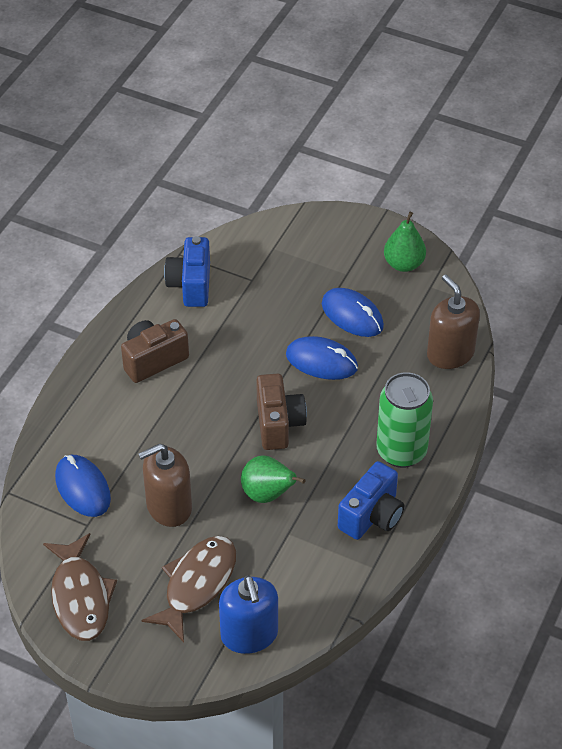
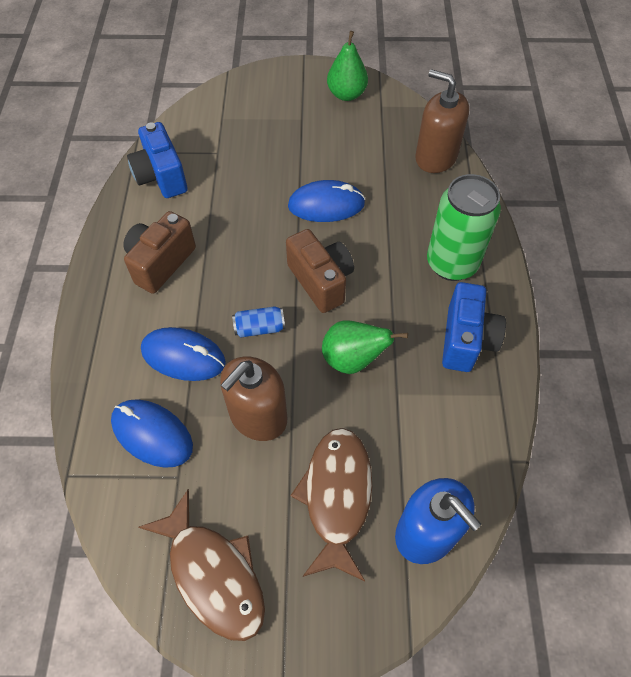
camera: 25 degrees left, 10 degrees up
blue mouse [322,288,384,337] -> blue mouse moved to [141,327,226,381]
none -> blue can [232,306,285,337]

